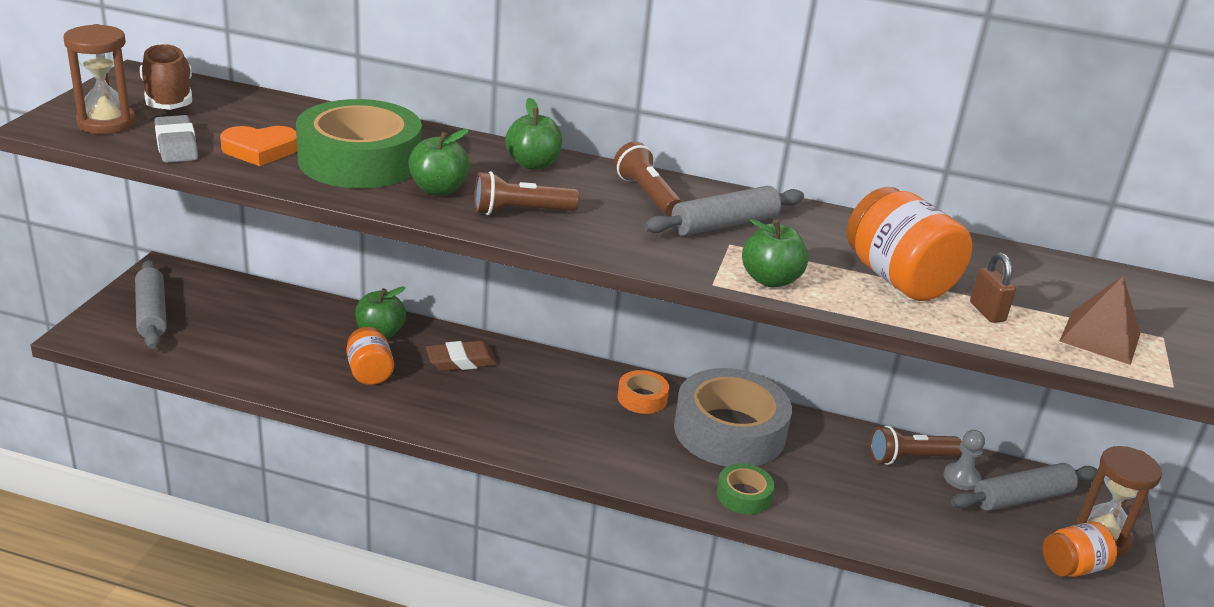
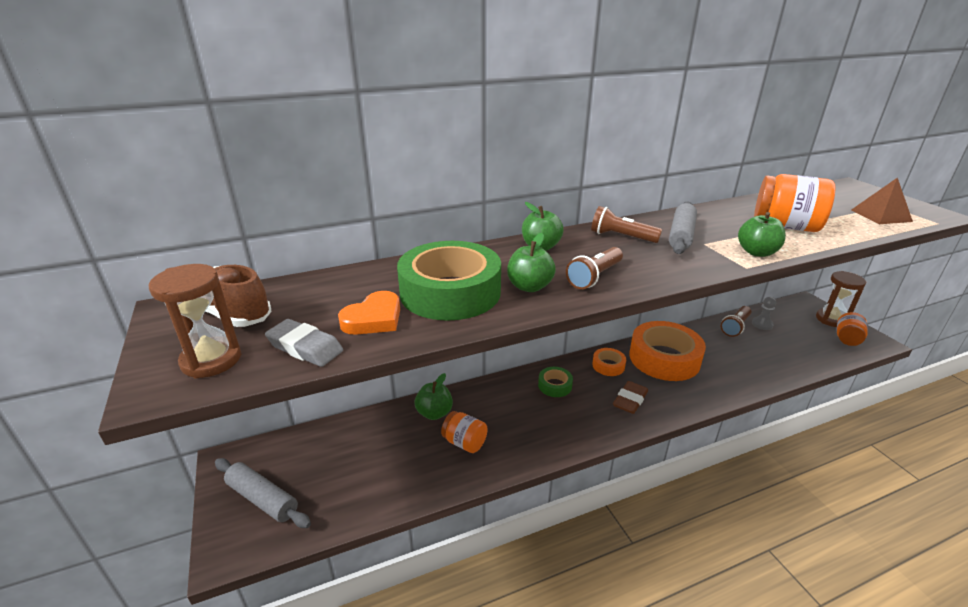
camera: 35 degrees left, 0 degrees up
brown eraser [426,341,497,371] -> brown eraser moved to [613,381,648,414]
grey tape [674,368,792,467] -> orange tape [629,321,706,381]
green tape [717,464,774,515] -> green tape moved to [538,367,573,397]
grey rolling pin [951,463,1097,511] -> none
brown padlock [970,252,1016,323] -> none

